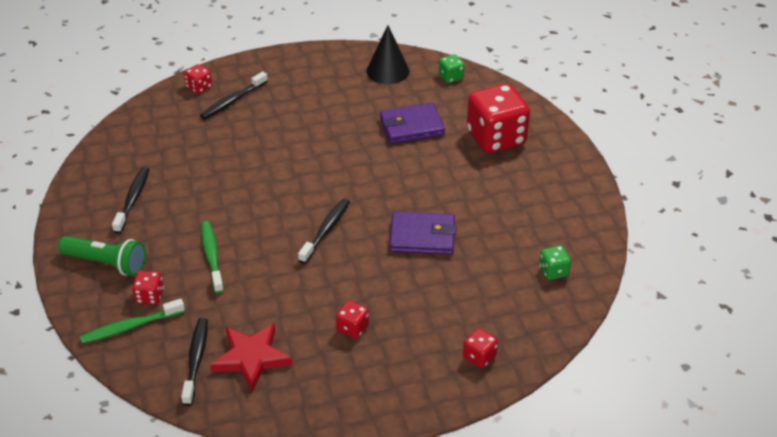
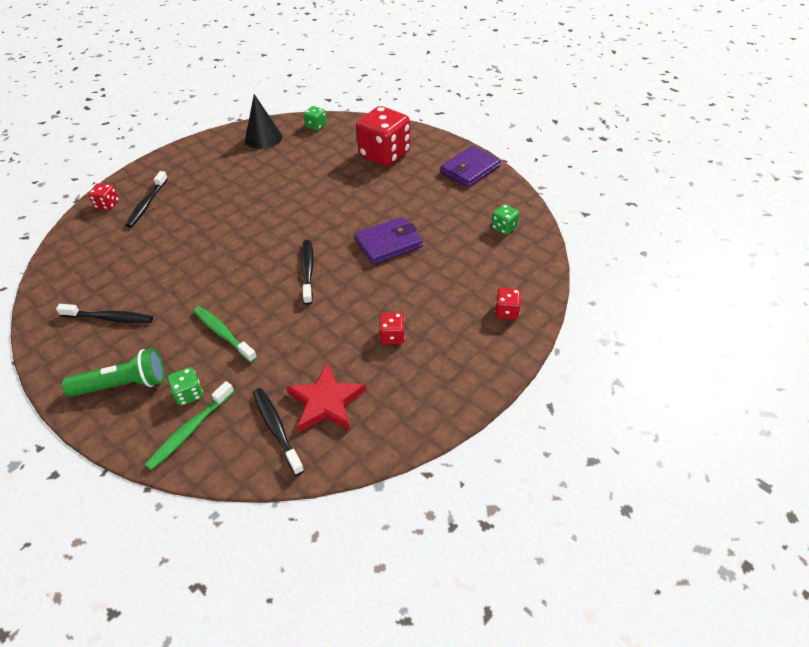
camera: 30 degrees left, 5 degrees up
black toothbrush [112,167,150,234] -> black toothbrush turned 120 degrees clockwise [56,304,153,323]
red dice [132,271,164,304] -> green dice [168,367,203,406]
purple wallet [380,103,445,144] -> purple wallet moved to [440,146,501,187]

